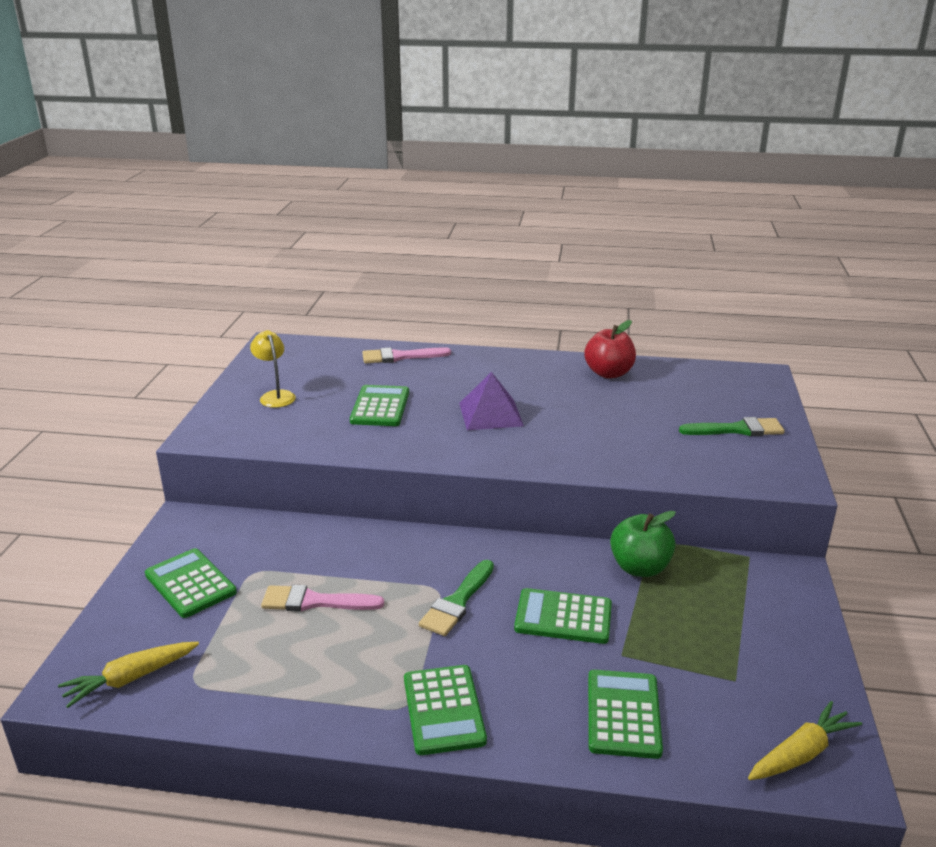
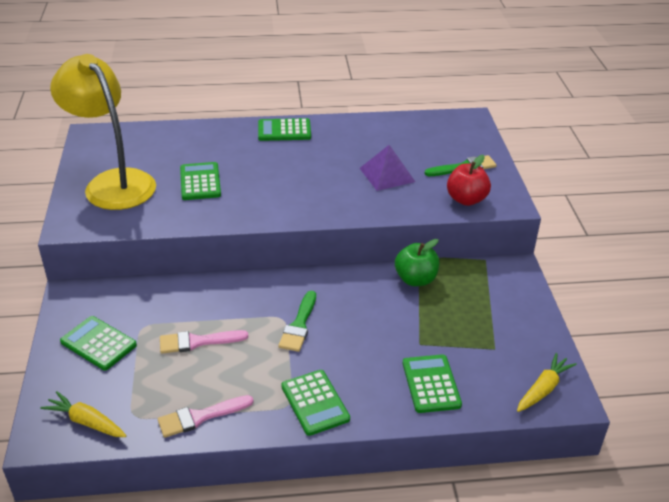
camera: 15 degrees left, 10 degrees up
yellow carrot [58,642,199,708] -> yellow carrot turned 75 degrees clockwise [40,391,127,437]
yellow lamp [250,330,296,408] -> yellow lamp [50,54,156,210], size x2.46
pink brush [362,347,451,363] -> pink brush moved to [158,395,253,438]
purple pyramid [459,372,524,430] -> purple pyramid moved to [360,145,415,191]
green calculator [514,588,612,644] -> green calculator moved to [258,118,311,141]
red apple [584,320,636,378] -> red apple moved to [447,155,491,206]

